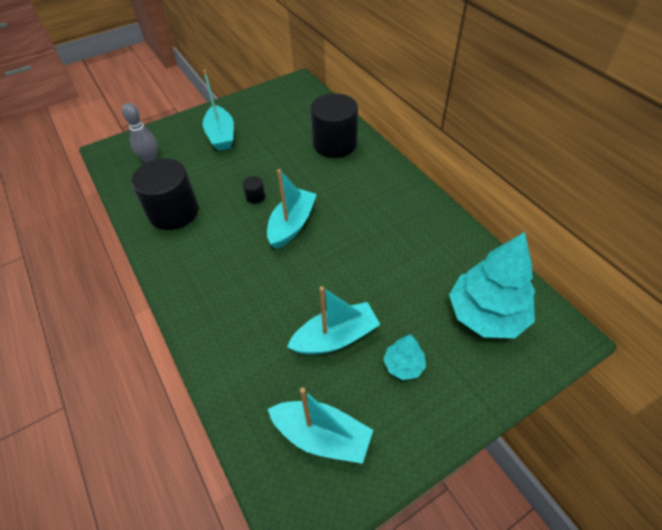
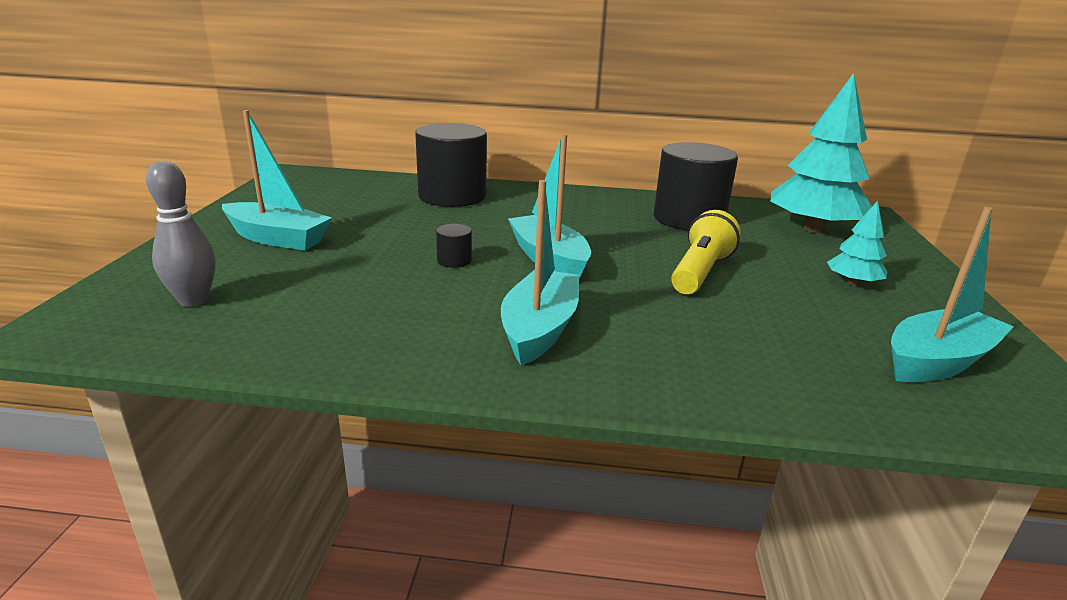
camera: 55 degrees left, 25 degrees down
black cylinder [131,158,199,230] -> black cylinder moved to [653,142,738,231]
turquoise boat [287,286,380,355] -> turquoise boat moved to [501,180,579,365]
none -> yellow flashlight [671,210,741,294]

